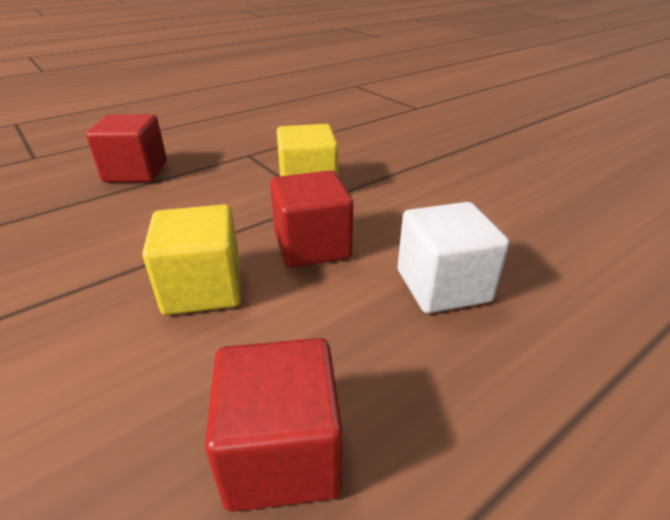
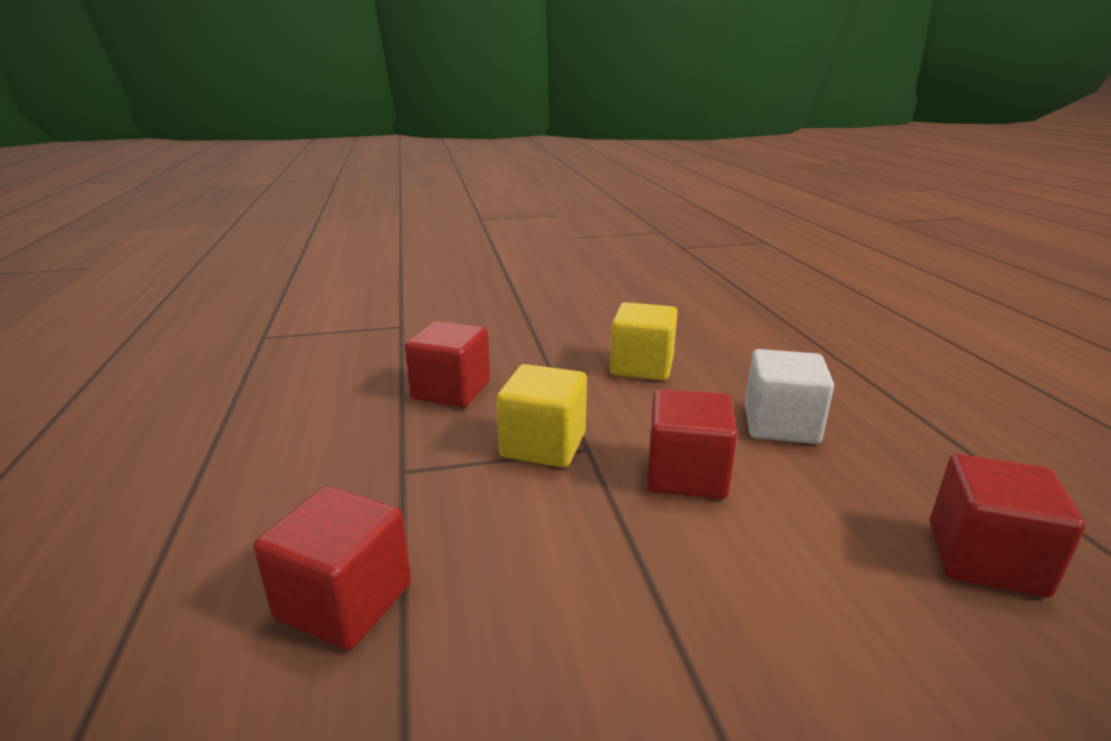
camera: 65 degrees left, 10 degrees down
yellow cube [142,204,241,315] -> yellow cube moved to [610,302,678,381]
none -> red cube [405,321,490,407]

